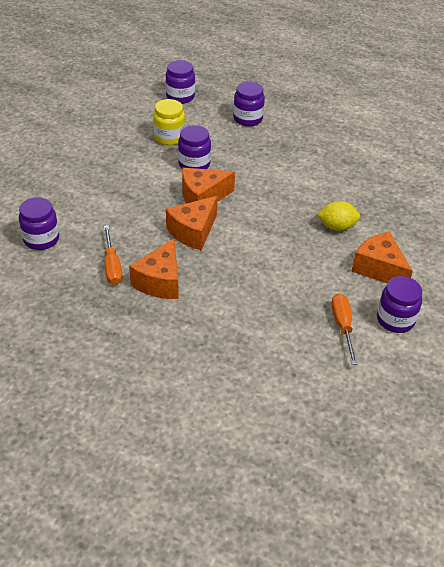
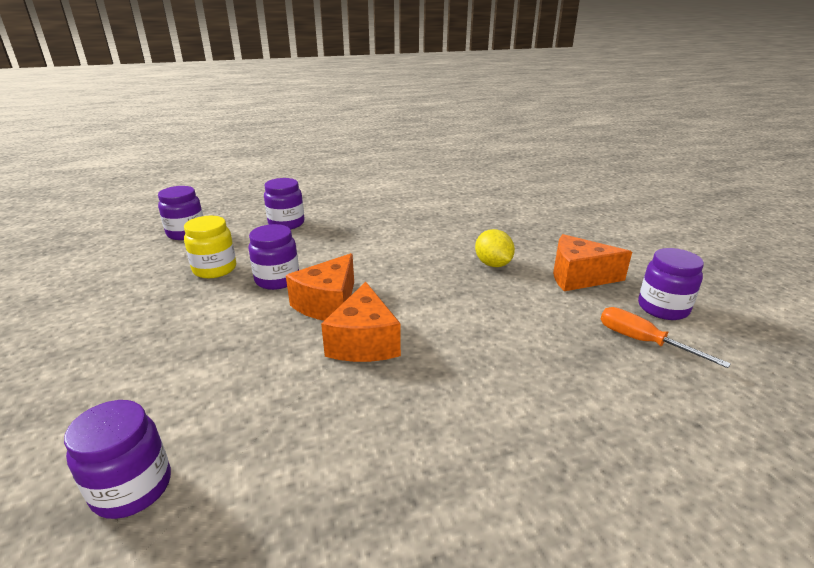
camera: 40 degrees left, 15 degrees down
orange screwdriver [104,225,123,285] -> none
orange cheese [129,238,179,299] -> none
yellow lemon [316,201,360,231] -> yellow lemon turned 75 degrees counterclockwise [475,229,515,267]

